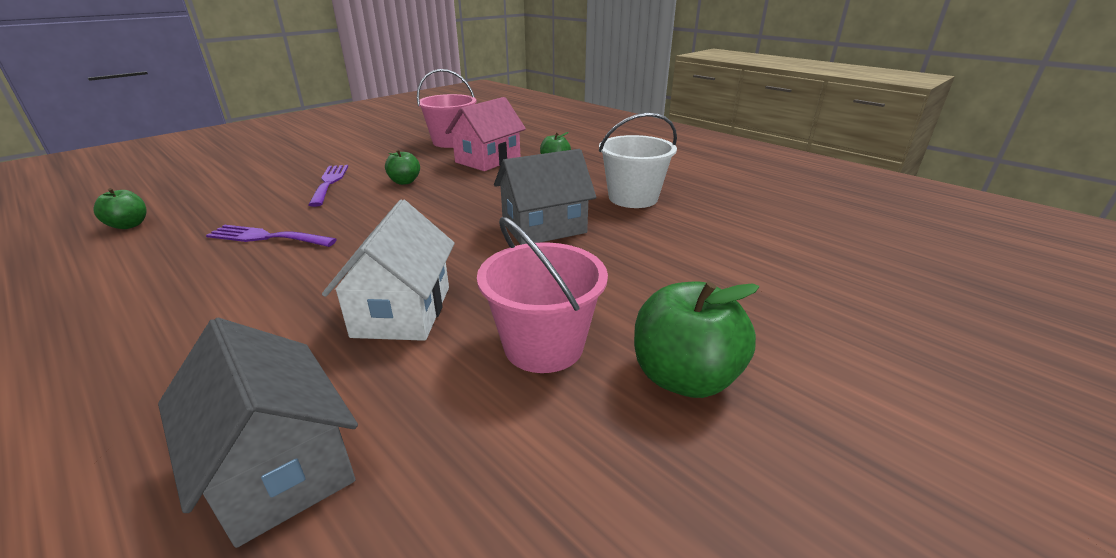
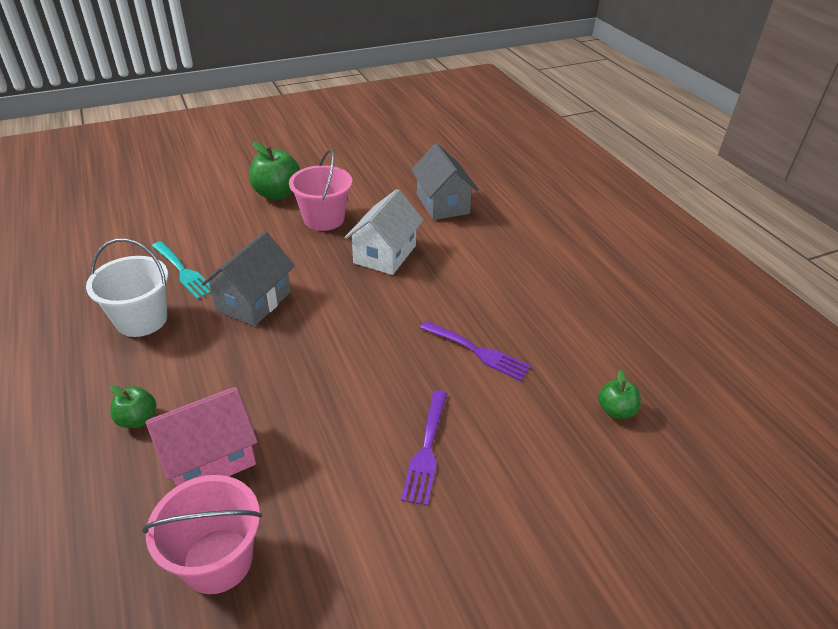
camera: 160 degrees left, 10 degrees up
green apple [385,149,420,185] -> none
grey house [494,149,596,245] -> grey house turned 60 degrees counterclockwise [201,231,295,326]
none -> turquoise fork [152,241,211,299]

